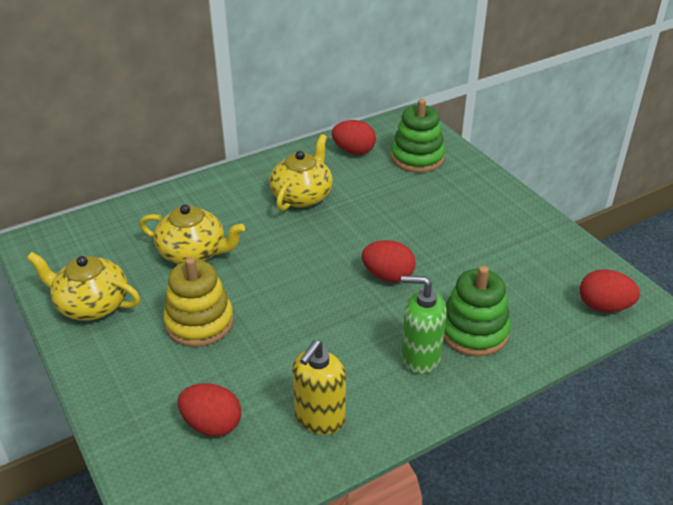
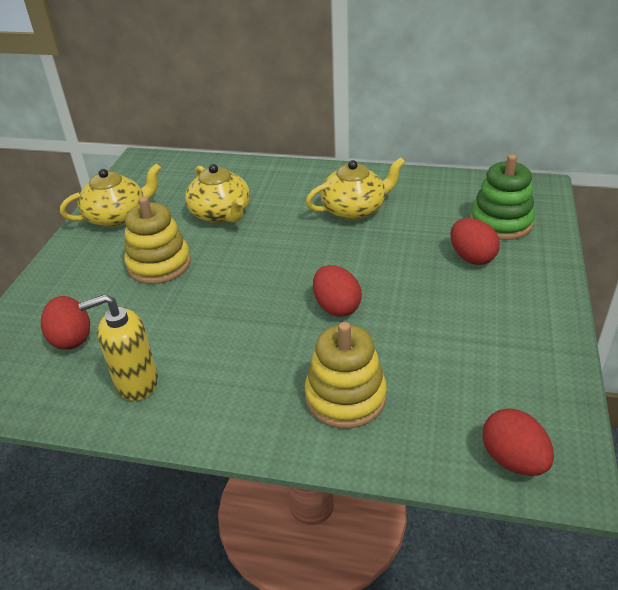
camera: 45 degrees right, 0 degrees up
yellow teapot [27,252,140,321] -> yellow teapot turned 90 degrees clockwise [60,163,162,228]
red egg [332,120,376,155] -> red egg moved to [450,218,500,265]
green soap dispenser [401,276,447,374] -> none
green stacking toy [443,266,511,357] -> yellow stacking toy [305,322,387,429]

